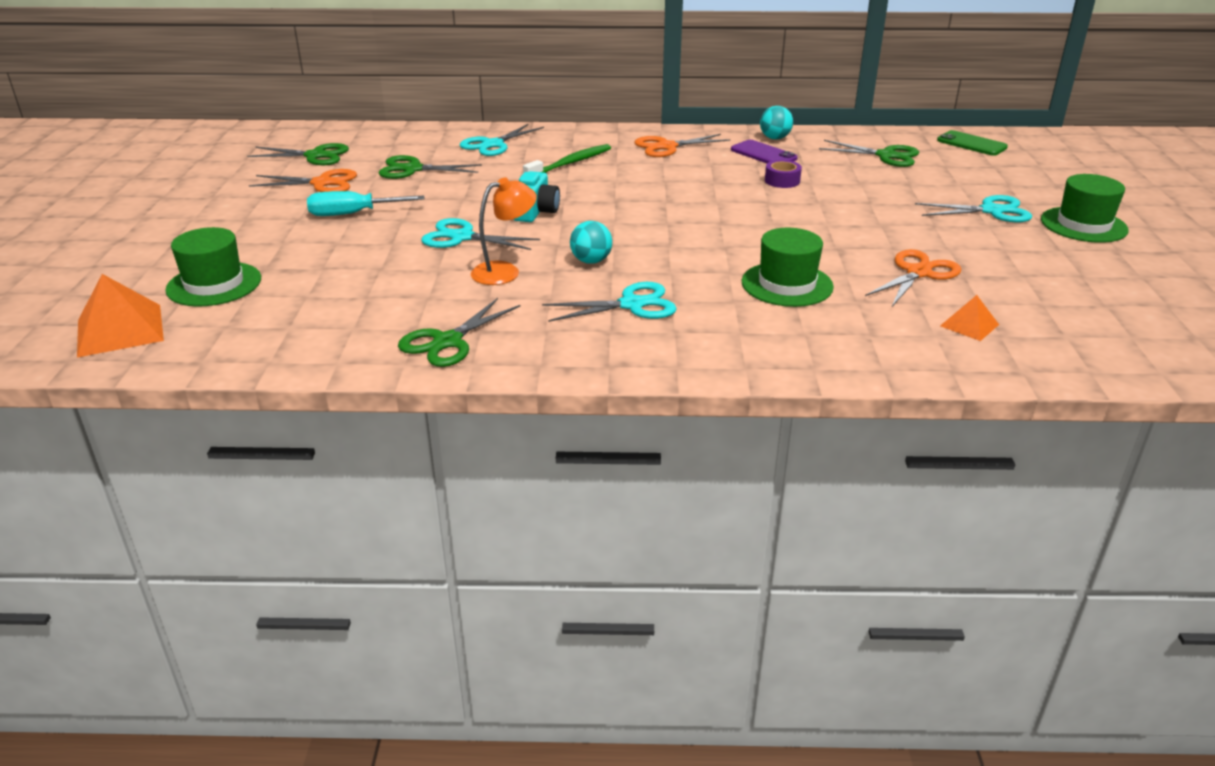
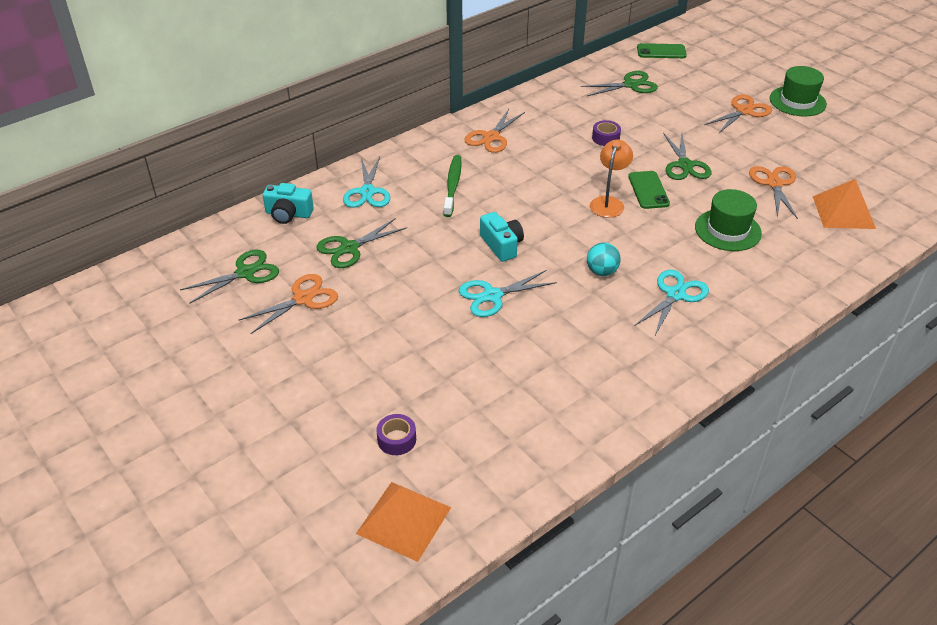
camera: 40 degrees left, 10 degrees up
green hat [165,227,261,307] -> purple tape [376,414,416,455]
turquoise screwdriver [307,191,424,216] -> none
green scissors [398,298,520,367] -> green scissors moved to [664,134,712,180]
orange lamp [471,177,537,285] -> orange lamp moved to [590,140,633,218]
purple phone [731,140,798,163] -> none
turquoise ball [760,106,793,139] -> none
turquoise scissors [915,195,1032,222] -> orange scissors [704,95,772,133]
orange pyramid [940,295,999,341] -> orange pyramid [813,179,876,229], size x1.80
none -> turquoise camera [263,183,314,224]
none -> green phone [628,171,670,209]

